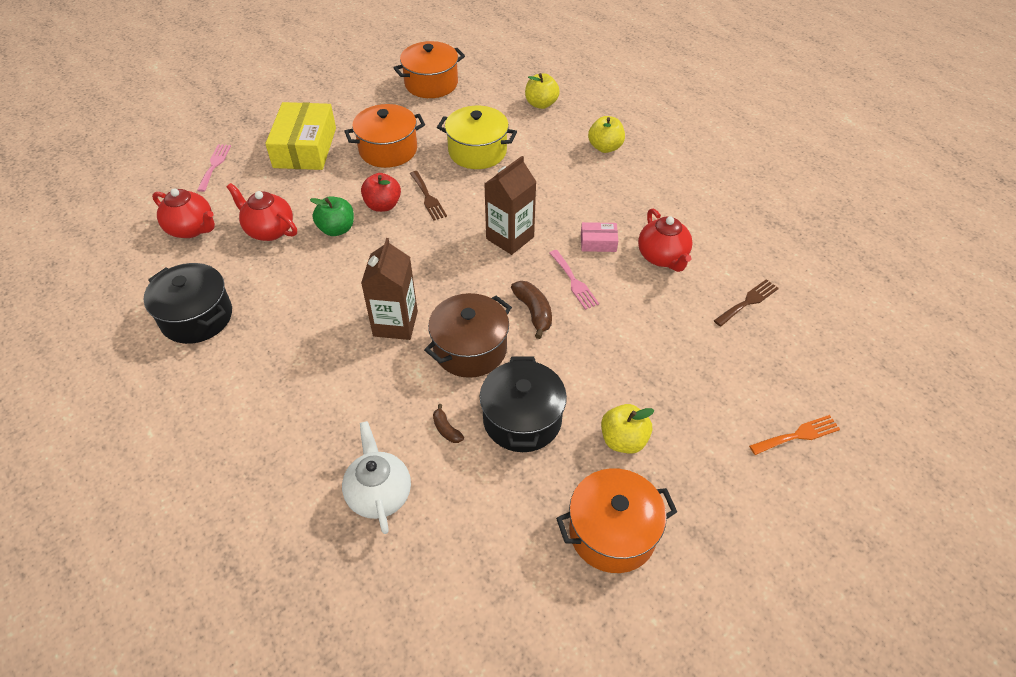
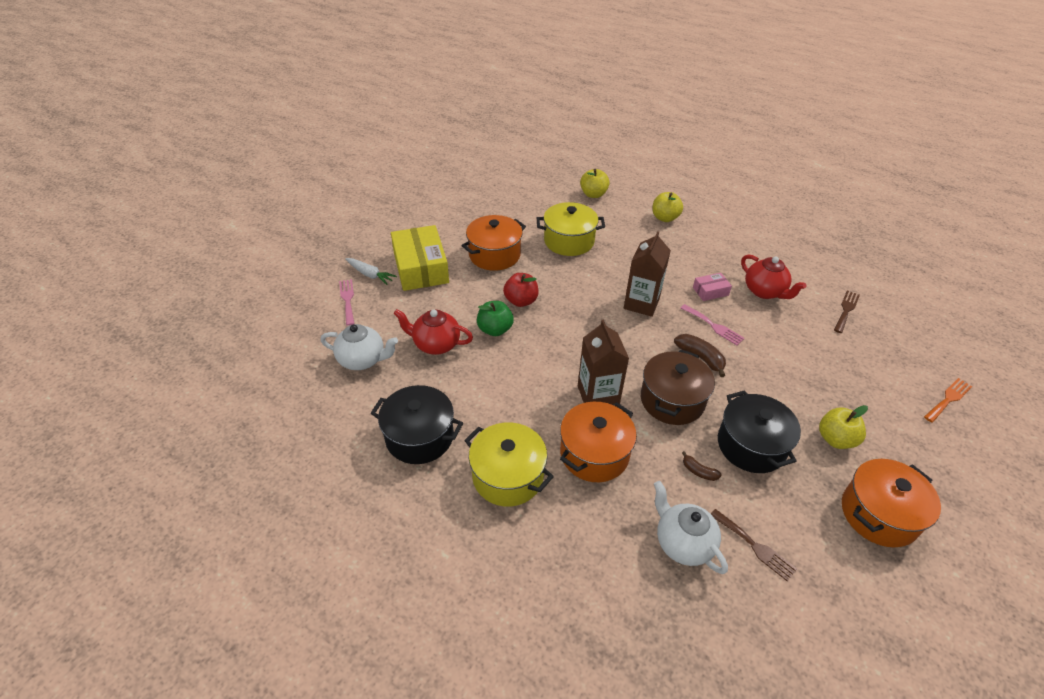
camera: 20 degrees left, 5 degrees down
red teapot [152,188,215,238] -> white teapot [321,324,398,370]
orange pot [393,41,465,98] -> orange pot moved to [560,402,637,482]
brown fork [410,171,447,220] -> brown fork moved to [711,509,797,582]
none -> white carrot [345,258,397,285]
none -> yellow pot [464,422,554,507]

